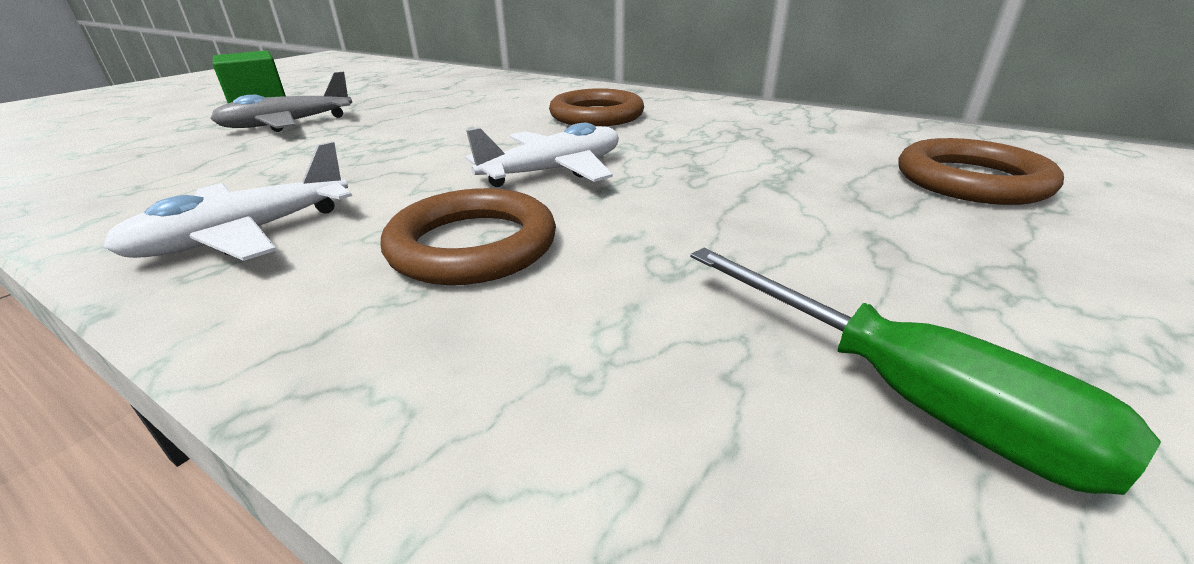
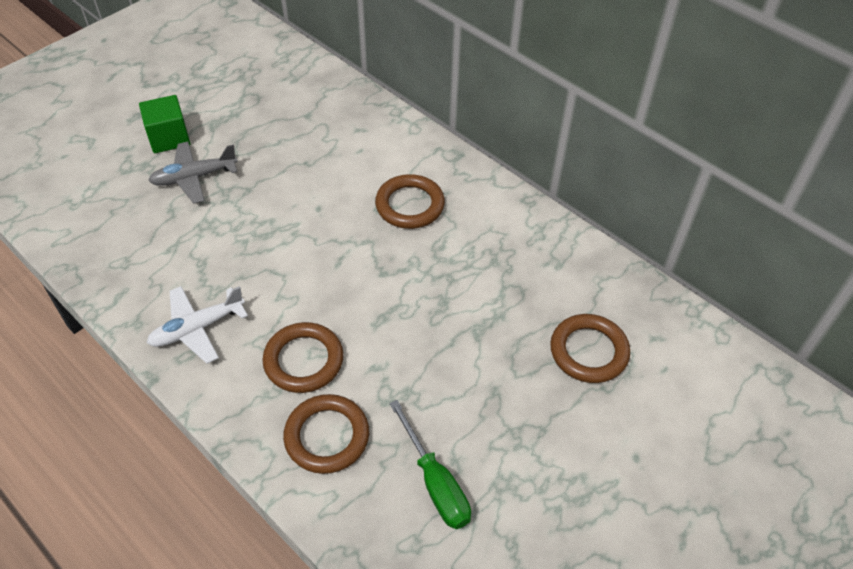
camera: 10 degrees right, 20 degrees up
white plane [465,123,619,187] -> none
none -> brown ring [283,394,369,474]

